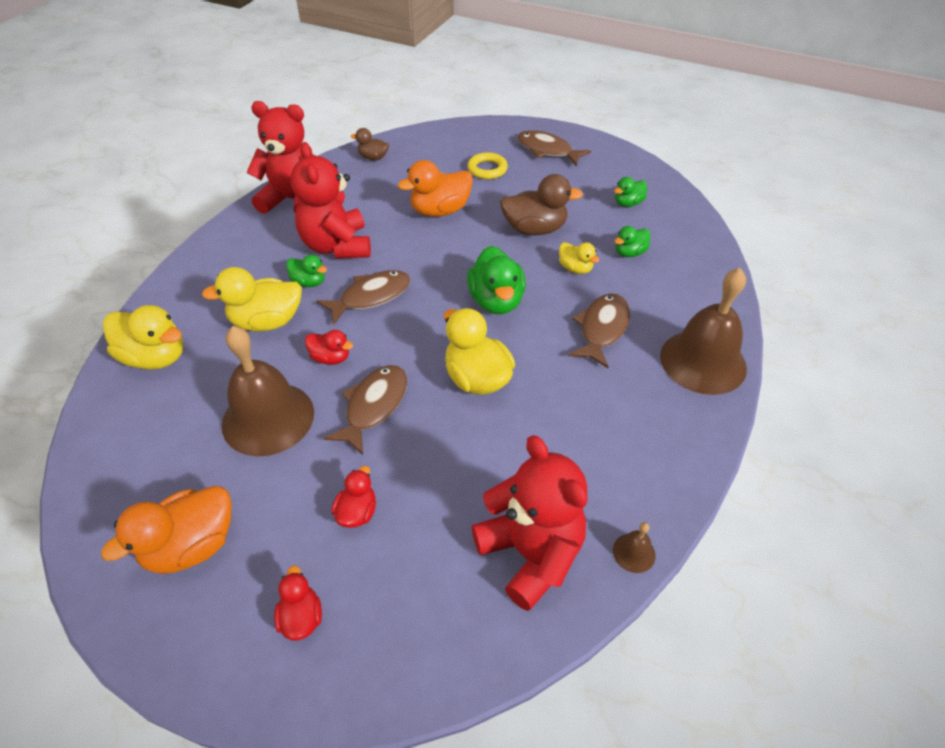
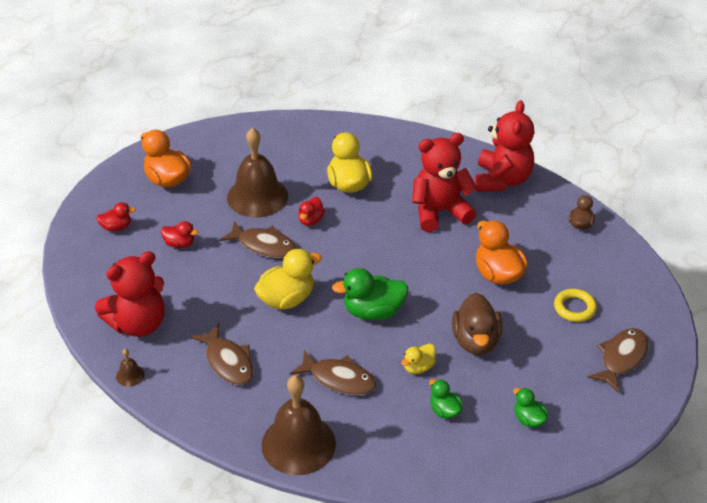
camera: 90 degrees right, 5 degrees down
yellow duck [103,305,183,370] -> none
green duck [286,255,327,287] -> none
brown fish [316,270,411,324] -> brown fish moved to [190,324,253,385]

